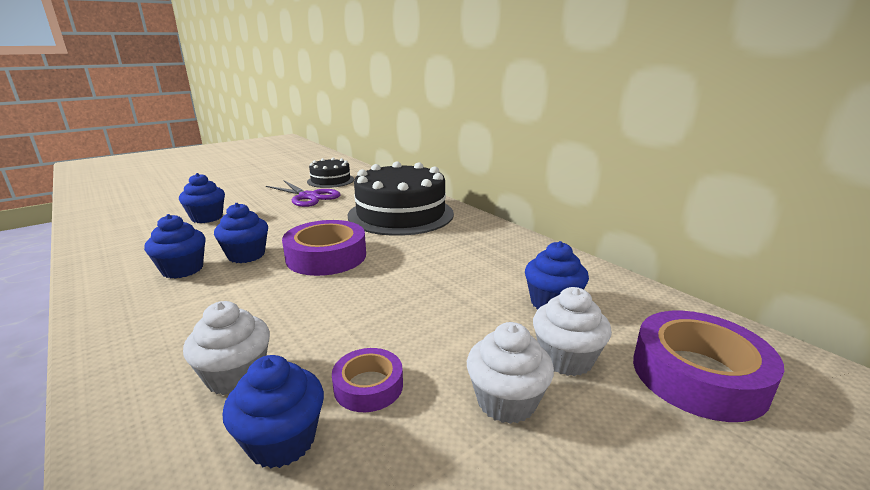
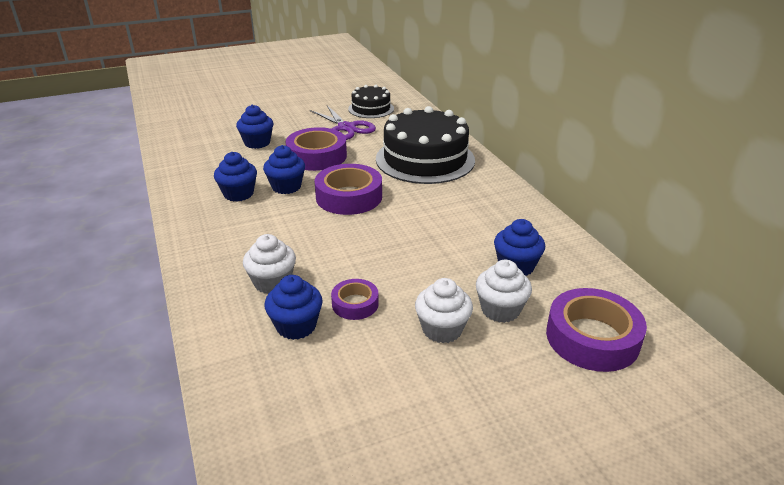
camera: 15 degrees right, 10 degrees up
none -> purple tape [286,127,347,171]

